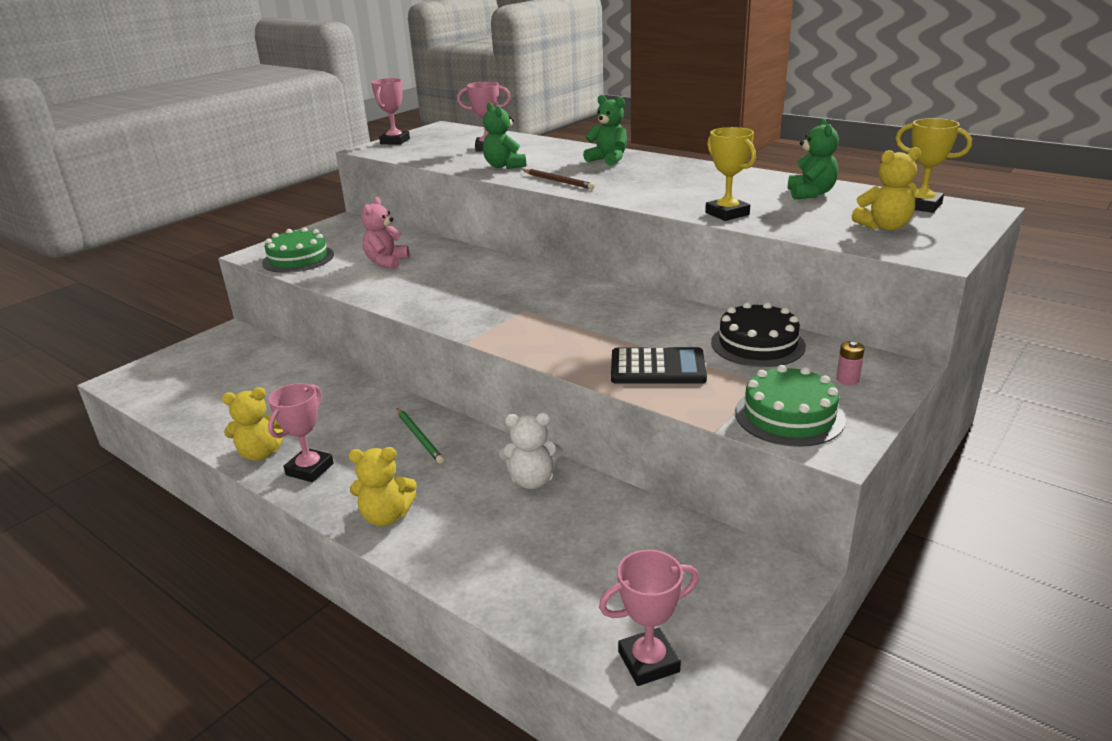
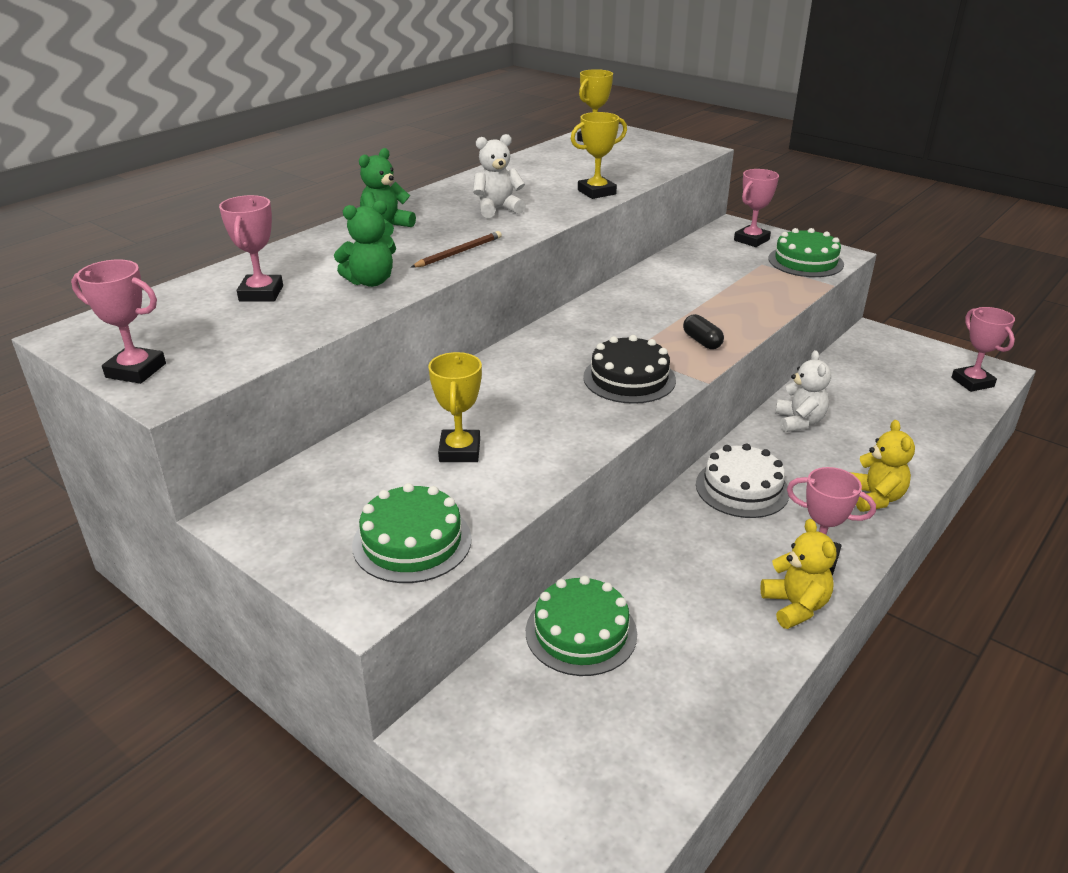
camera: 90 degrees left, 5 degrees up
pink teddy bear [361,197,409,269] -> yellow trophy [428,352,482,462]
green pencil [397,408,444,463] -> white cake [696,443,789,518]
black calculator [611,347,707,384] -> none
black cake [711,302,806,367] -> black cake moved to [583,335,676,404]
green teddy bear [788,118,839,199] -> none
pink battery [836,341,865,385] -> pink trophy [734,169,779,247]
yellow teddy bear [852,147,921,231] -> none
none -> white teddy bear [473,134,526,218]
none -> green cake [526,576,637,676]
none -> black capsule [683,314,724,349]

